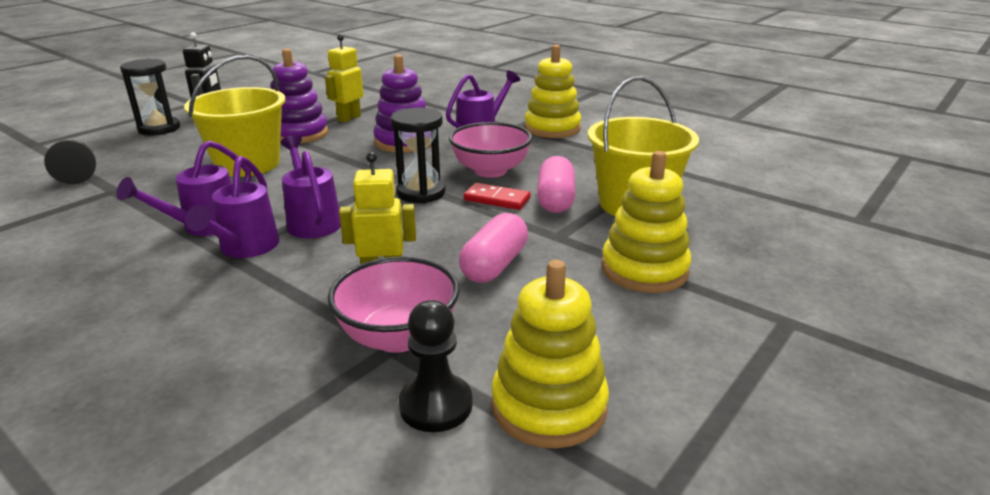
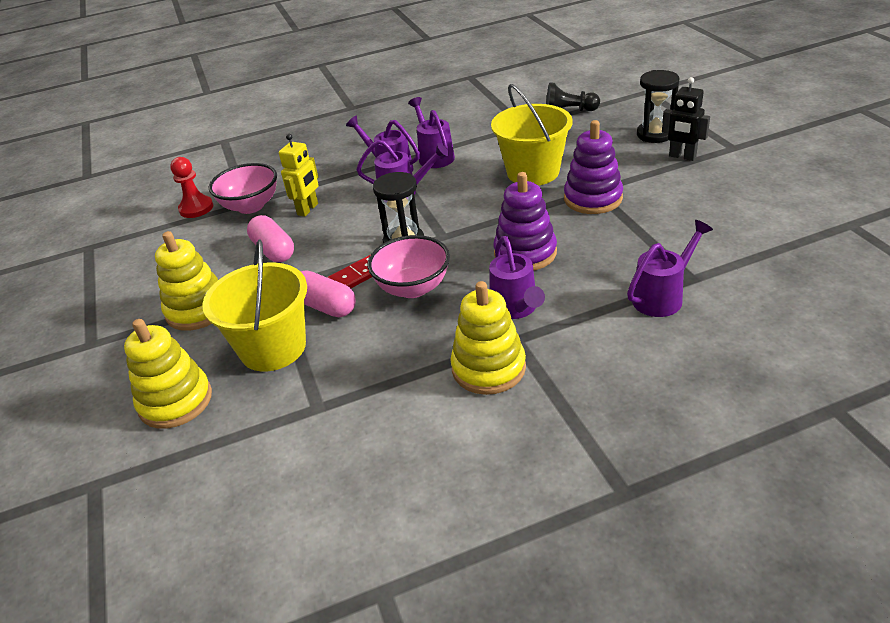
camera: 125 degrees right, 10 degrees up
yellow robot [325,34,363,123] -> none
black pawn [399,300,473,432] -> red pawn [170,157,213,218]
yellow stacking toy [491,260,609,449] -> yellow stacking toy moved to [124,319,212,429]
none -> purple watering can [627,220,713,317]

